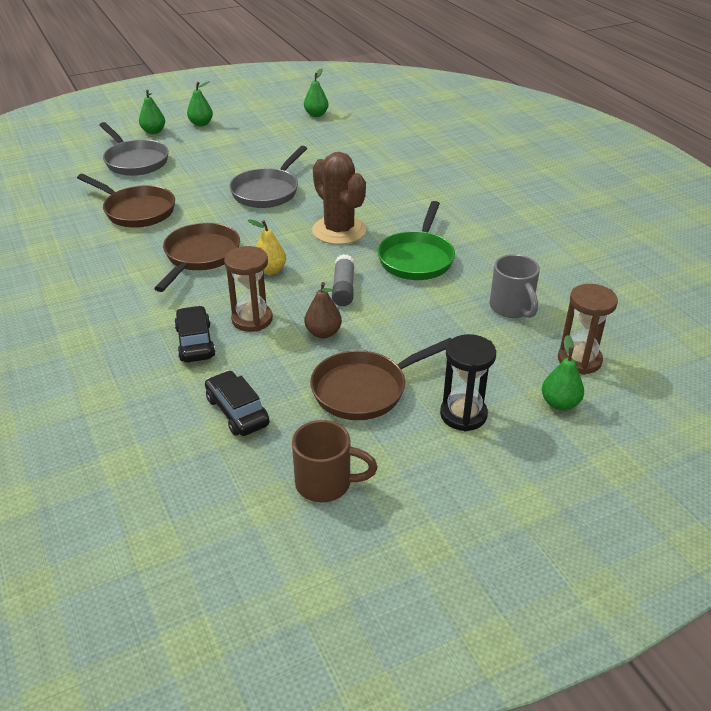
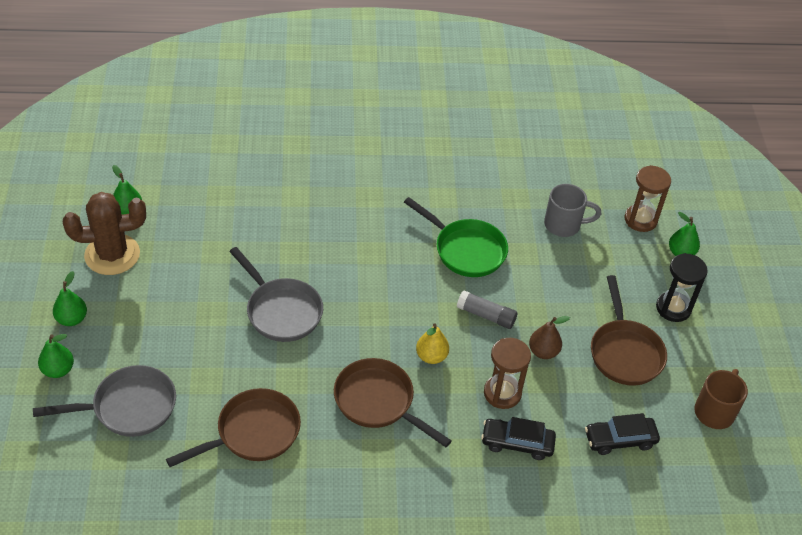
camera: 70 degrees left, 10 degrees up
brown cactus [312,152,366,245] -> brown cactus moved to [63,192,146,275]

